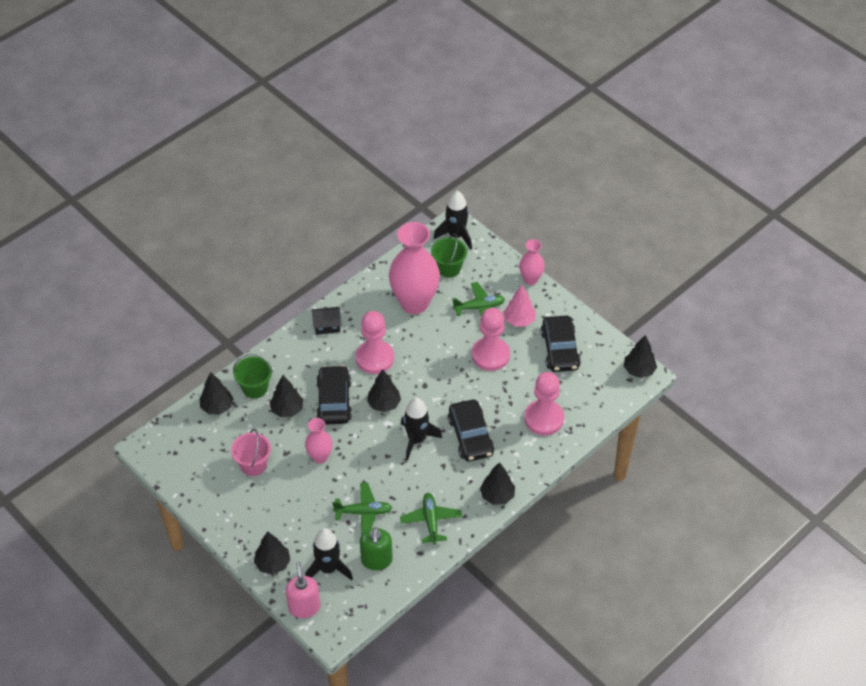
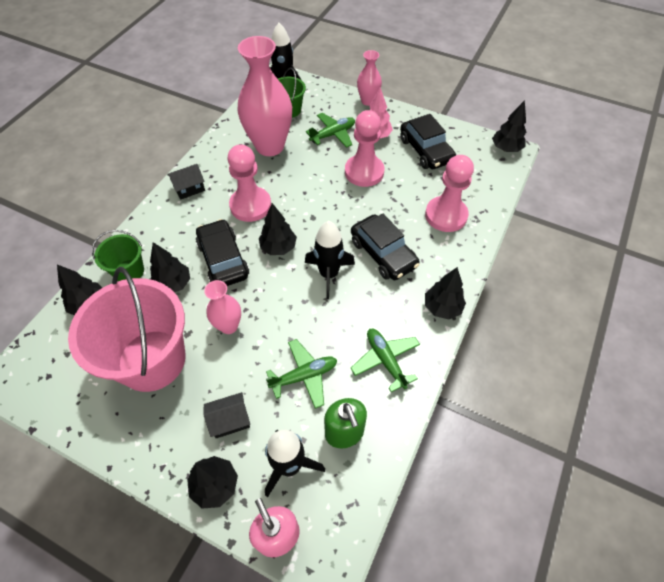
camera: 20 degrees left, 5 degrees up
pink bucket [231,429,271,476] -> pink bucket [68,267,185,392], size x2.05
none -> black house [203,392,250,438]

